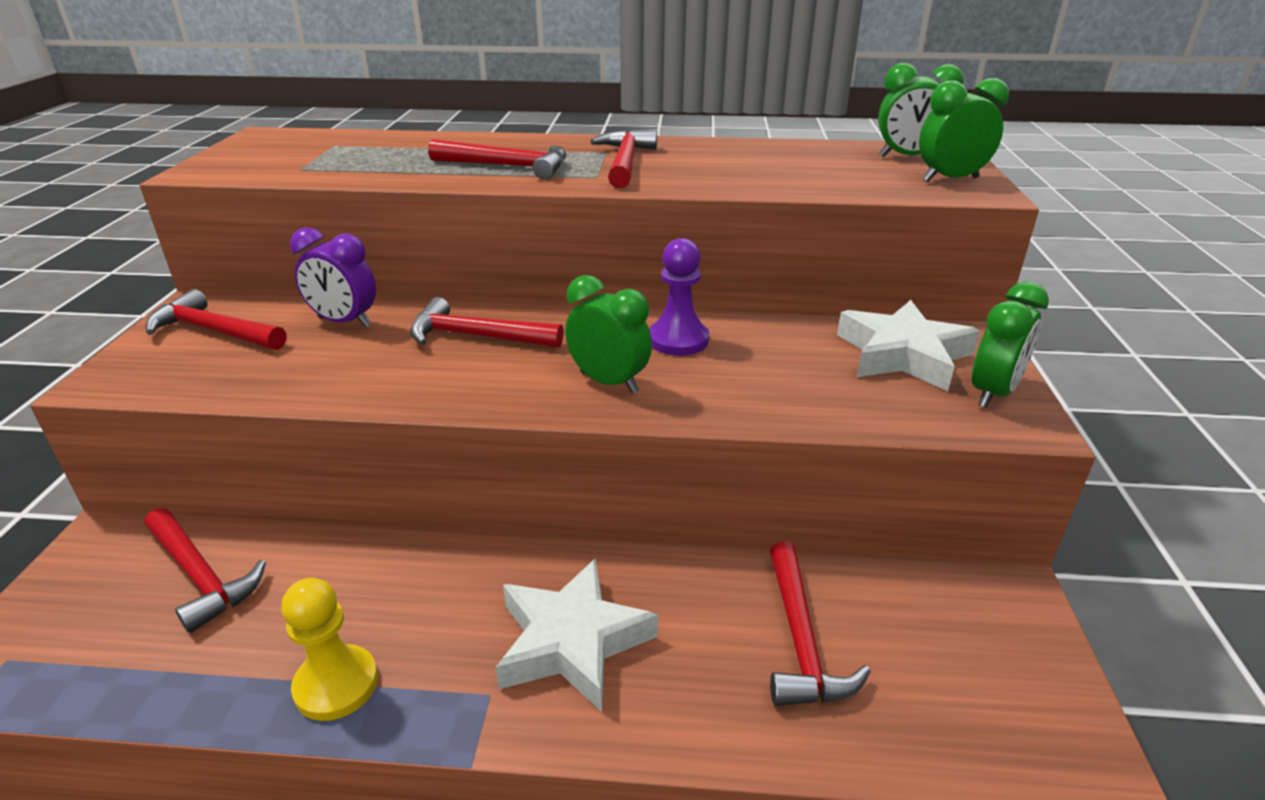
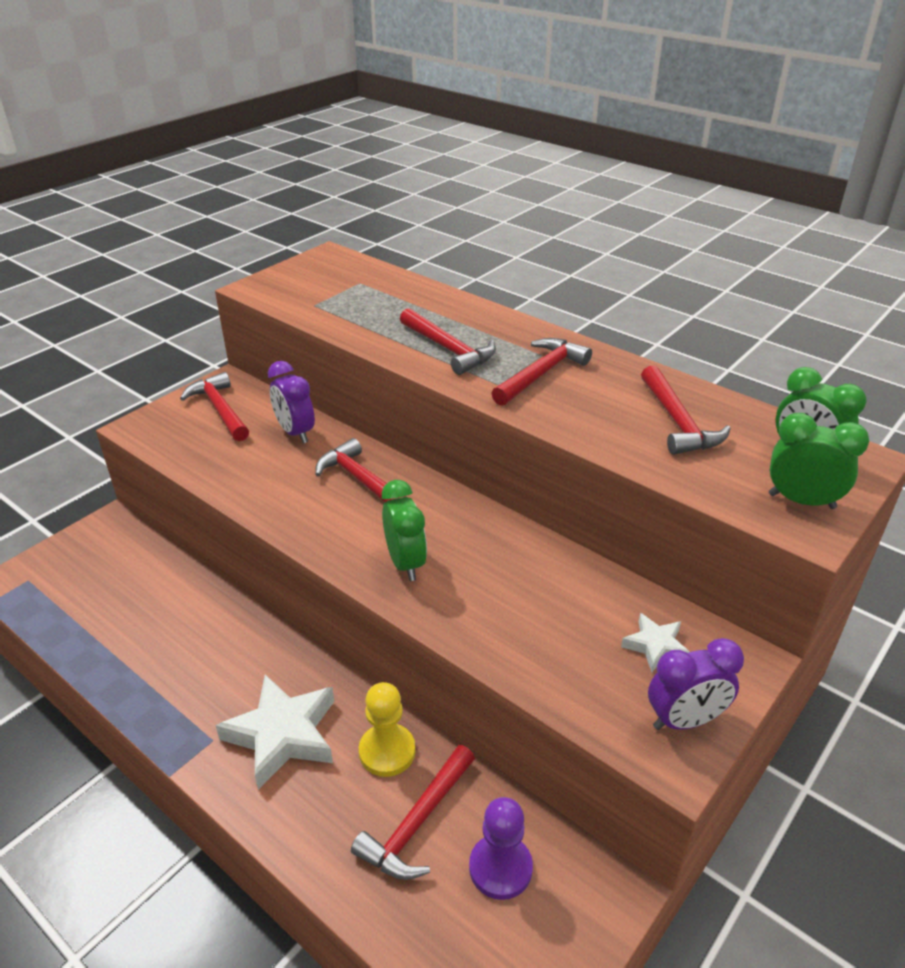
camera: 35 degrees right, 5 degrees up
red hammer [144,508,266,633] -> red hammer moved to [641,365,731,455]
yellow pawn [281,578,378,721] -> yellow pawn moved to [359,682,416,777]
purple pawn [649,238,709,356] -> purple pawn moved to [469,797,533,900]
white star [837,300,980,391] -> white star [621,613,690,672], size x0.52
green clock [972,282,1049,408] -> purple clock [648,638,744,730]

